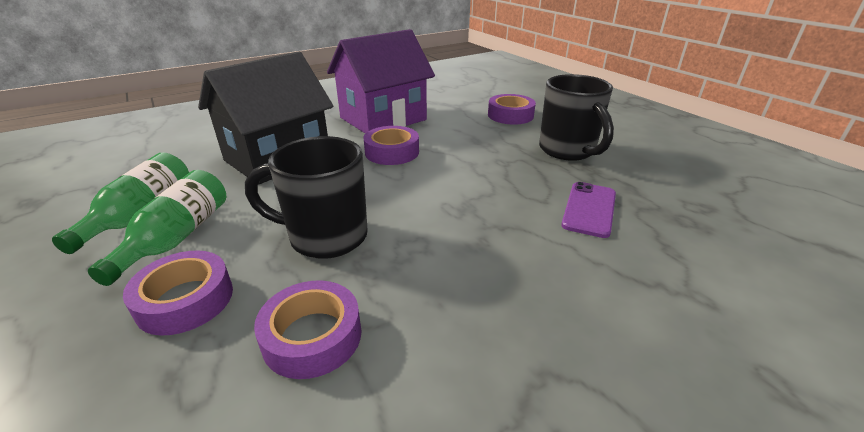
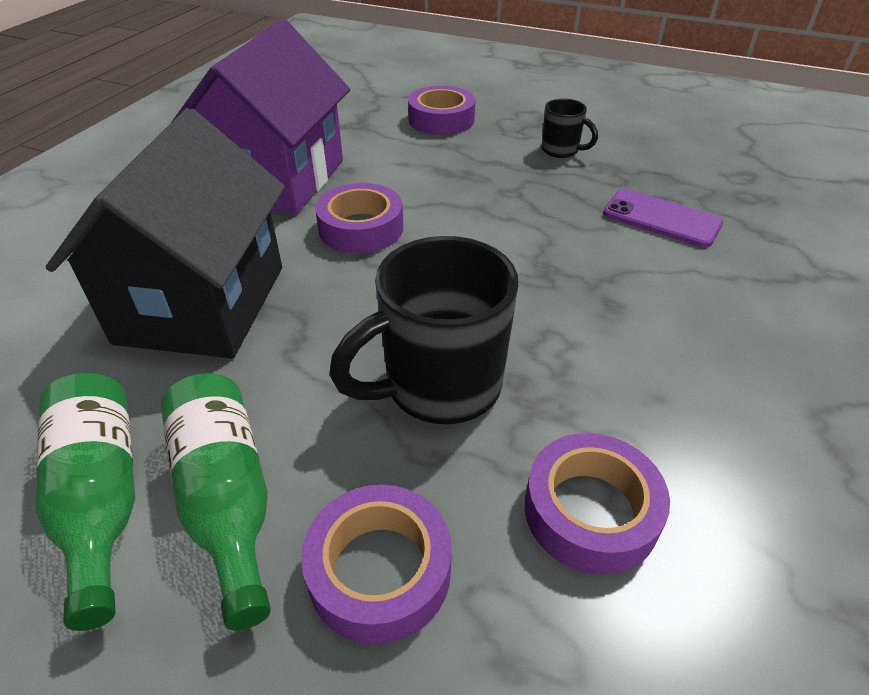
camera: 35 degrees left, 10 degrees up
black mug [539,74,614,161] -> black mug [541,99,598,158], size x0.50
purple phone [561,182,616,238] -> purple phone turned 45 degrees counterclockwise [603,189,723,248]

